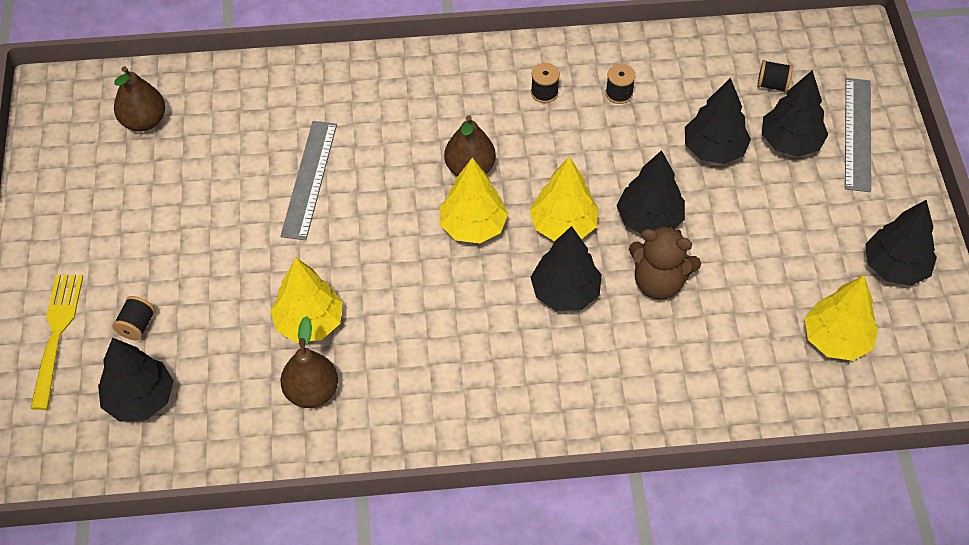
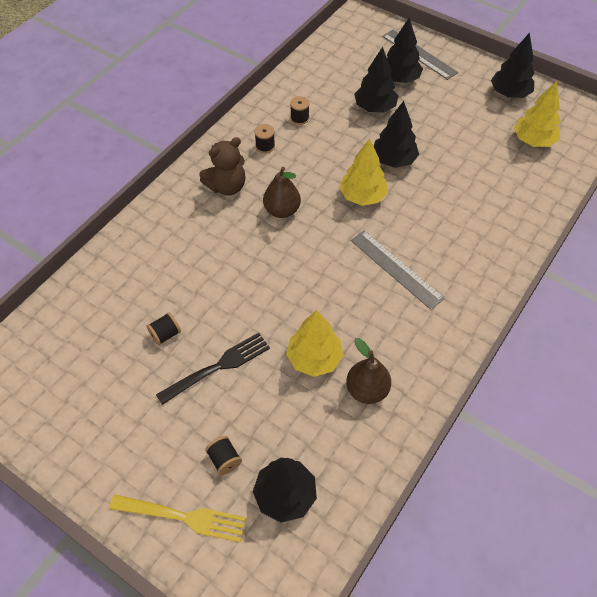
camera: 50 degrees left, 0 degrees up
yellow fork [30,274,83,410] -> yellow fork turned 150 degrees clockwise [109,494,246,542]
brown pear [114,66,165,131] -> none
grey ruler [280,121,337,240] -> grey ruler moved to [351,230,445,310]
yellow tree [440,157,508,243] -> none
black tree [530,226,602,311] -> none
brown teddy bear [629,225,701,299] -> brown teddy bear moved to [199,137,245,196]
black spool [757,60,793,92] -> black spool moved to [147,312,181,345]
none -> black fork [156,333,270,405]

